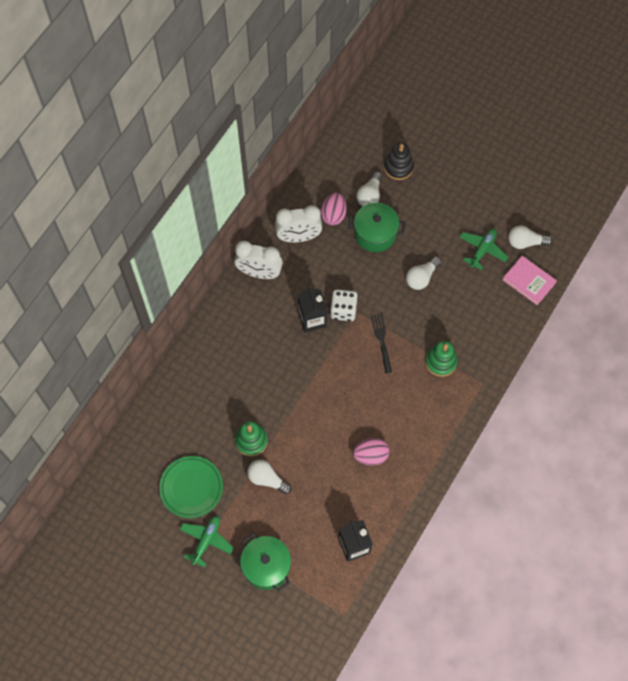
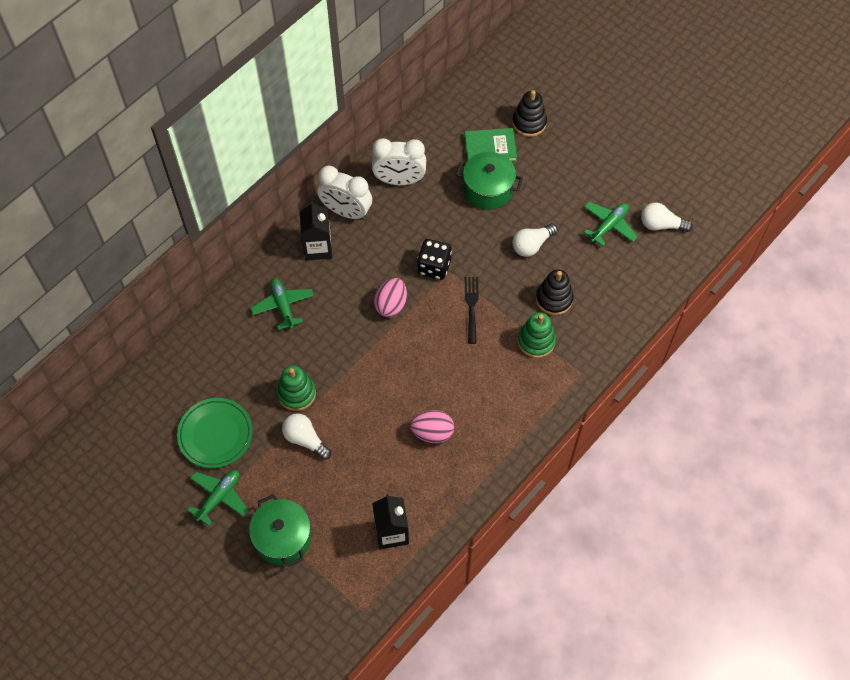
camera: 10 degrees right, 5 degrees down
black carton [298,286,327,333] -> black carton moved to [300,201,332,261]
pink egg [321,193,346,225] -> pink egg moved to [374,278,407,317]
white dice [330,289,358,321] -> black dice [417,239,452,280]
white light bulb [357,172,382,206] -> green book [464,128,517,162]
pink book [502,256,557,305] -> none
none -> green plane [250,278,314,330]
none -> black stacking toy [536,269,574,315]

